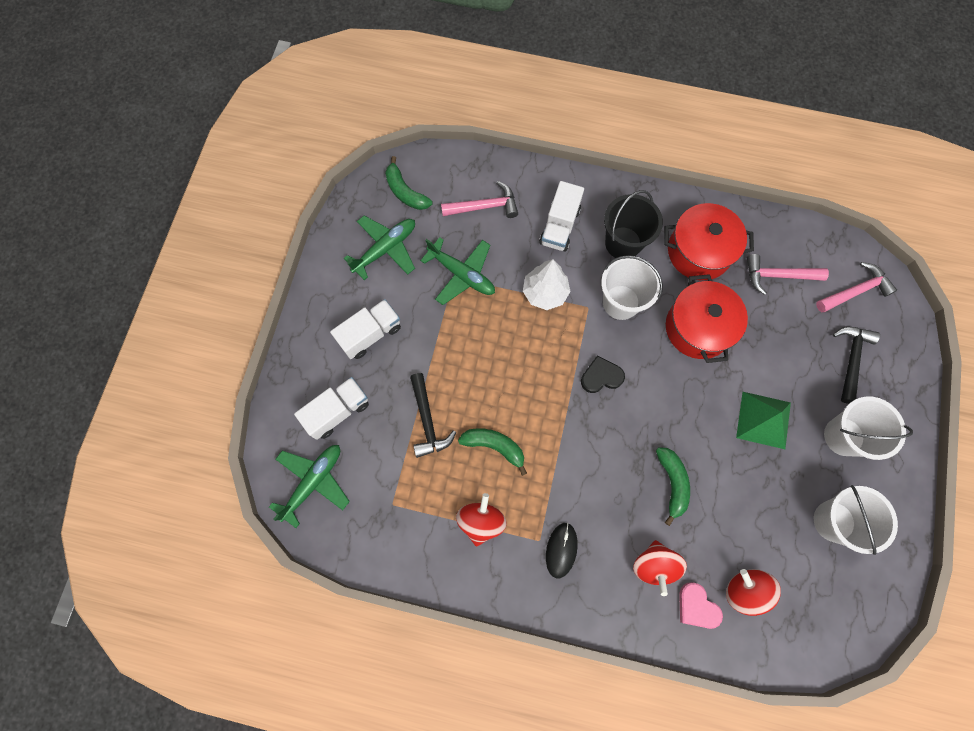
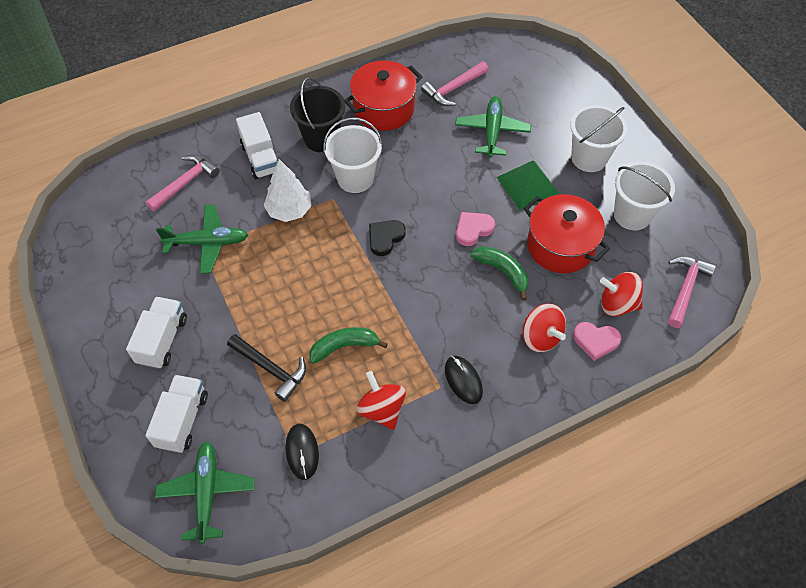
camera: 40 degrees left, 15 degrees down
green plane [344,216,415,280] -> green plane moved to [455,96,531,158]
green banana [385,156,432,210] -> none
red pot [666,274,748,363] -> red pot moved to [524,194,610,273]
pink hammer [816,262,897,312] -> pink hammer moved to [668,256,716,328]
black hammer [833,326,880,404] -> none
none -> black mouse [286,424,319,480]
none -> pink heart [456,212,495,246]

